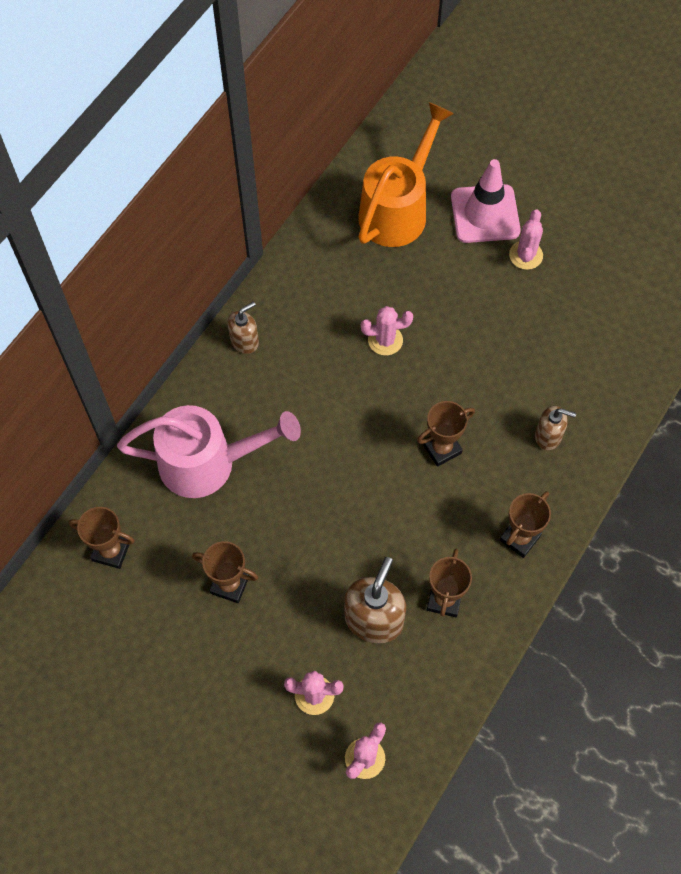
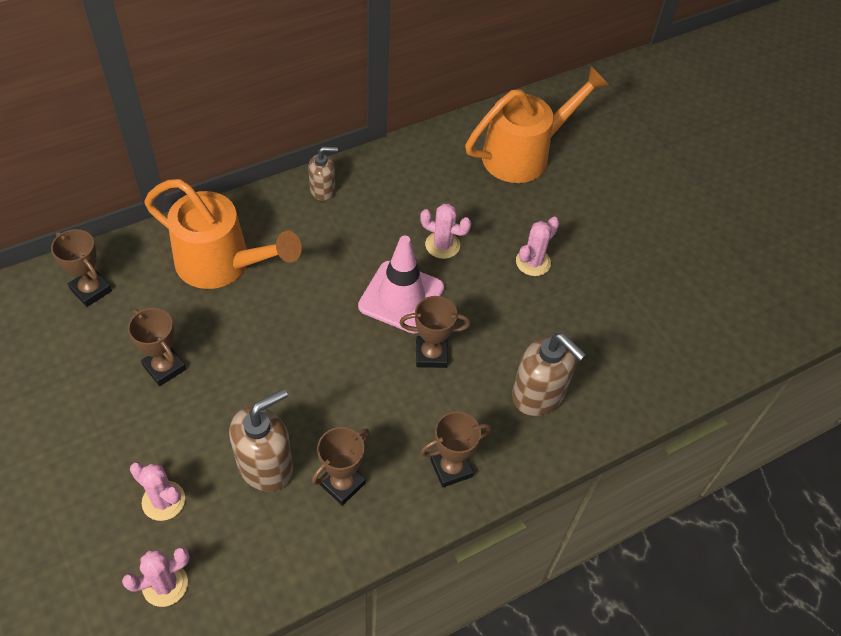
camera: 25 degrees right, 10 degrees down
pink watering can [117,405,301,498] -> orange watering can [144,179,302,289]
pink traffic cone [451,159,521,243] -> pink traffic cone moved to [358,236,444,334]
pink cactus [509,209,543,270] -> pink cactus moved to [516,217,560,276]
brown soap dispenser [535,406,576,450] -> brown soap dispenser [512,333,586,416], size x1.68

